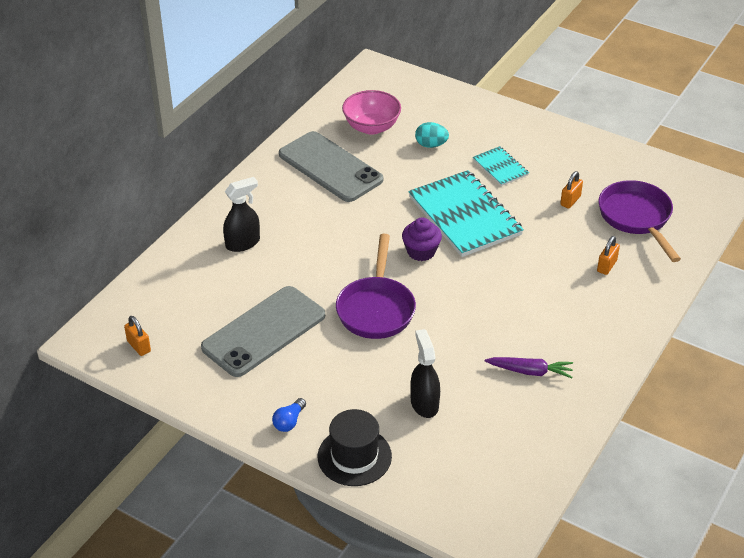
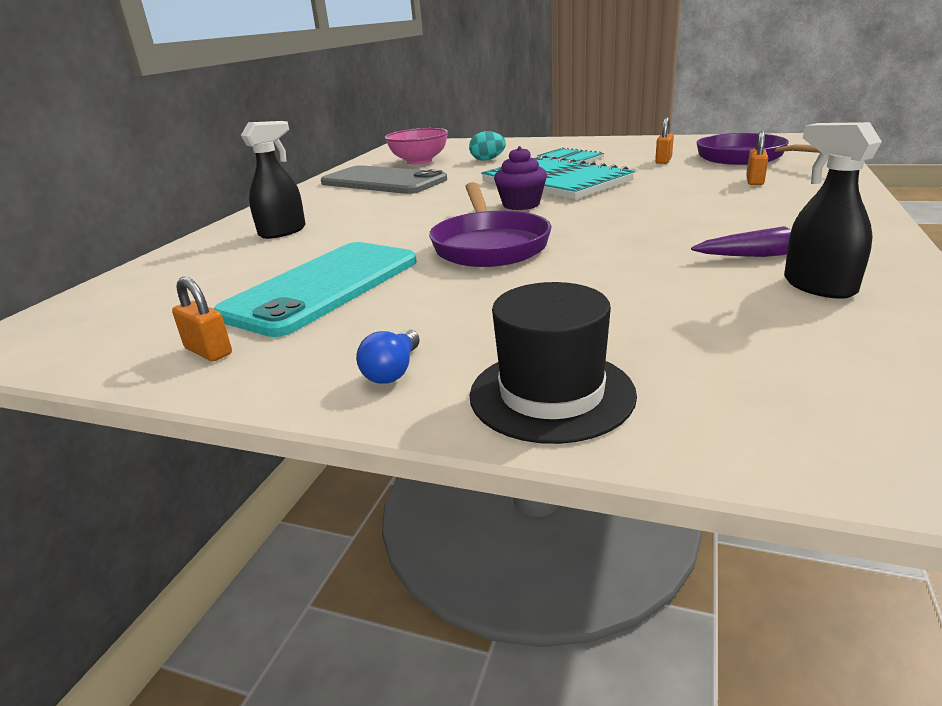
camera: 10 degrees left, 15 degrees down
orange padlock [124,316,151,356] -> orange padlock moved to [172,277,232,361]
grey phone [201,286,325,377] -> turquoise phone [213,242,417,337]
black spray bottle [410,329,440,418] -> black spray bottle moved to [784,122,882,299]

